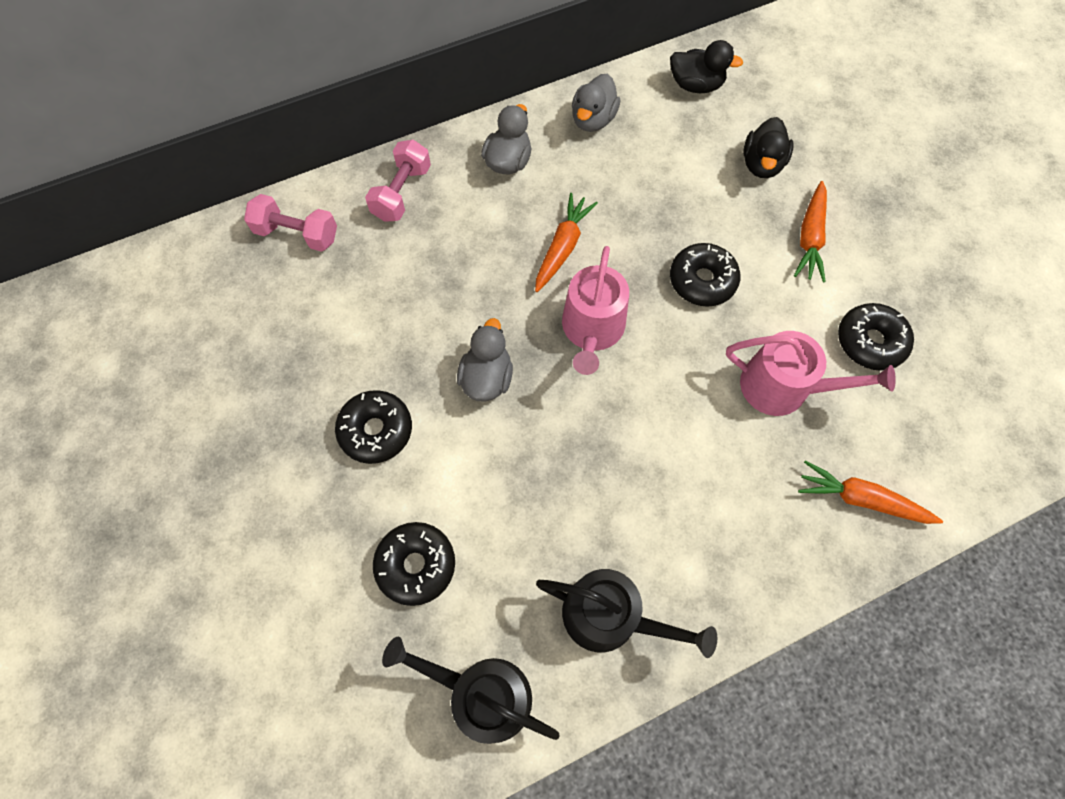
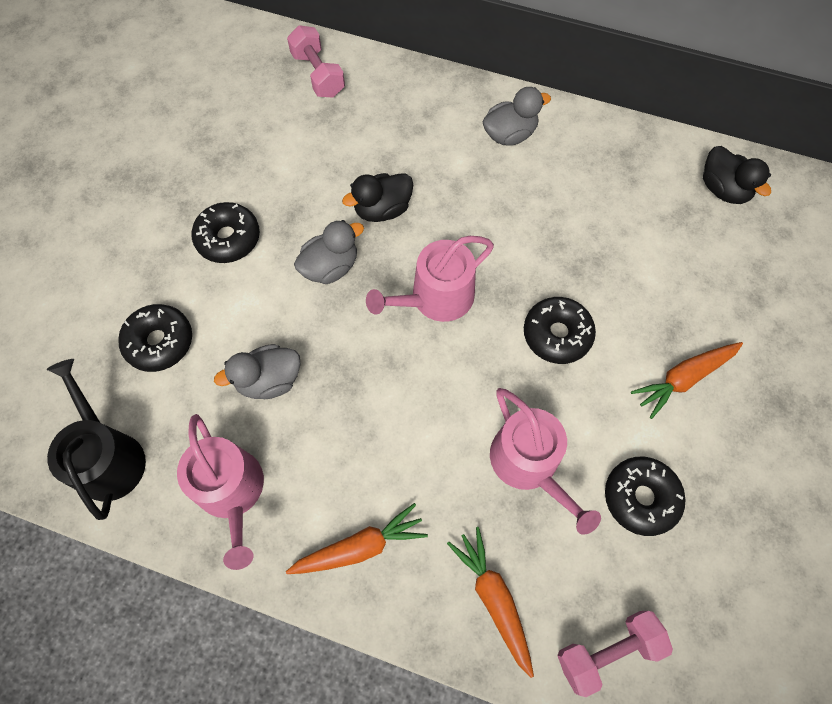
camera: 45 degrees right, 0 degrees up
pink dumbbell [365,140,431,222] -> pink dumbbell moved to [557,611,673,697]
orange carrot [535,193,598,292] -> orange carrot moved to [286,503,428,574]
black watering can [536,569,717,658] -> pink watering can [177,414,264,570]
grey duck [572,74,621,132] -> grey duck moved to [214,344,300,399]
black duck [743,117,794,178] -> black duck moved to [342,173,413,222]

